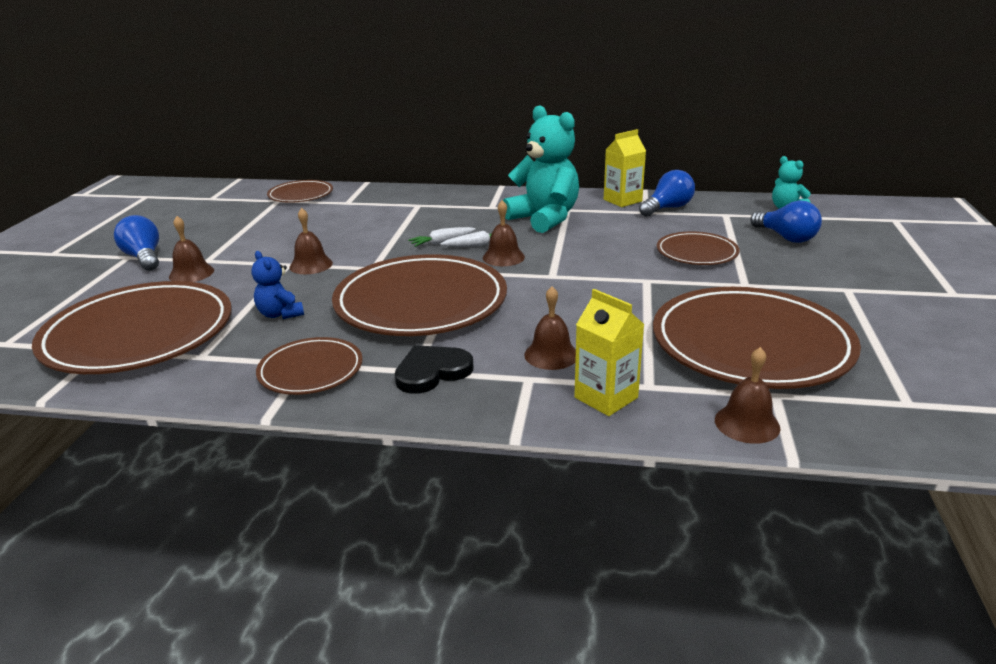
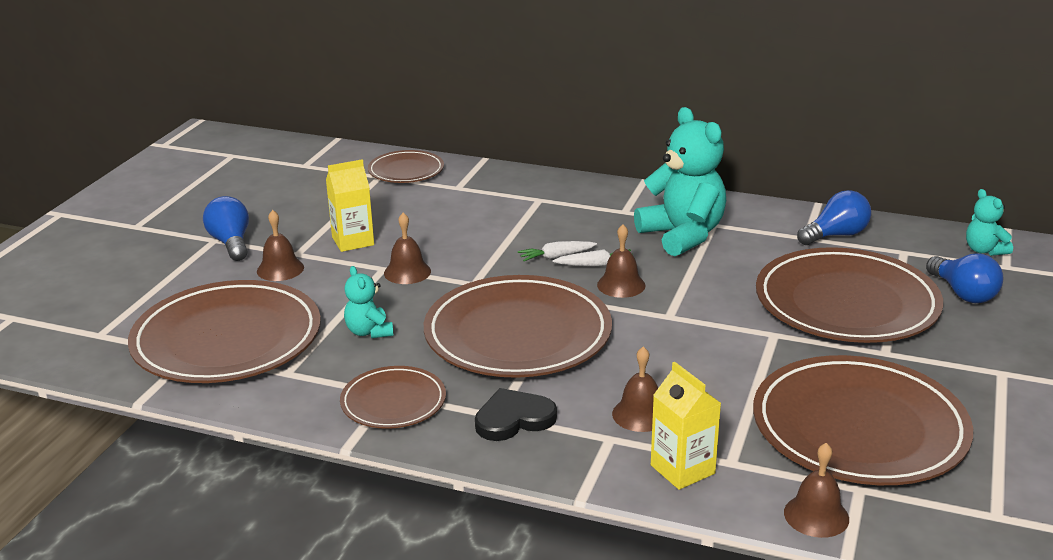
camera: 10 degrees right, 0 degrees up
blue teddy bear [251,251,304,319] -> turquoise teddy bear [344,266,394,338]
yellow carton [604,129,646,207] -> yellow carton moved to [326,159,374,252]
brown plate [657,232,740,265] -> brown plate [756,247,943,343], size x1.93

